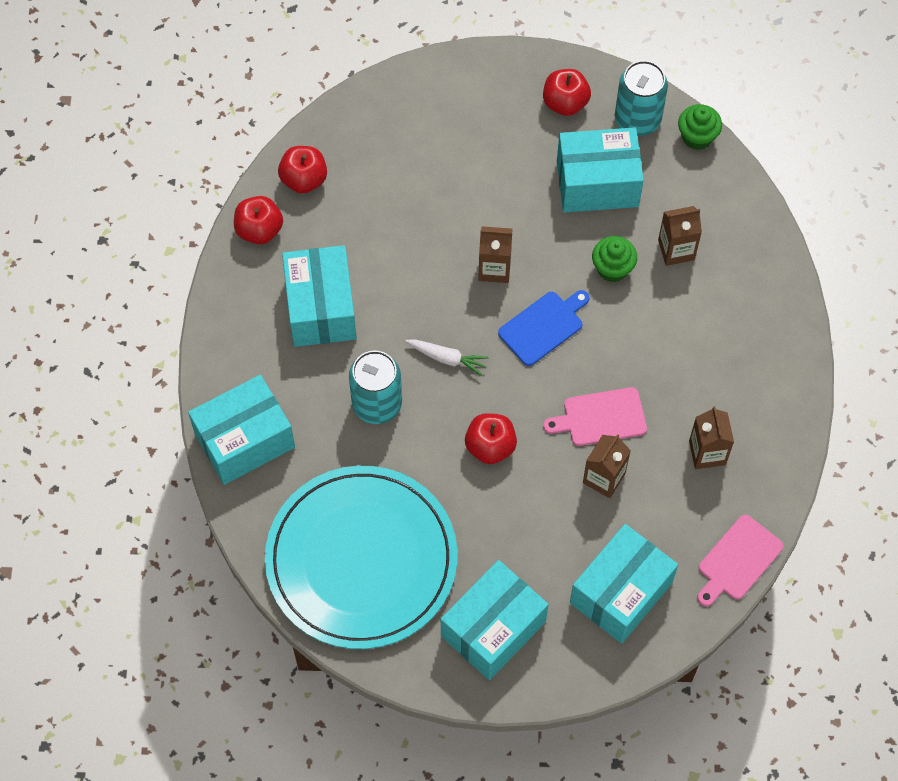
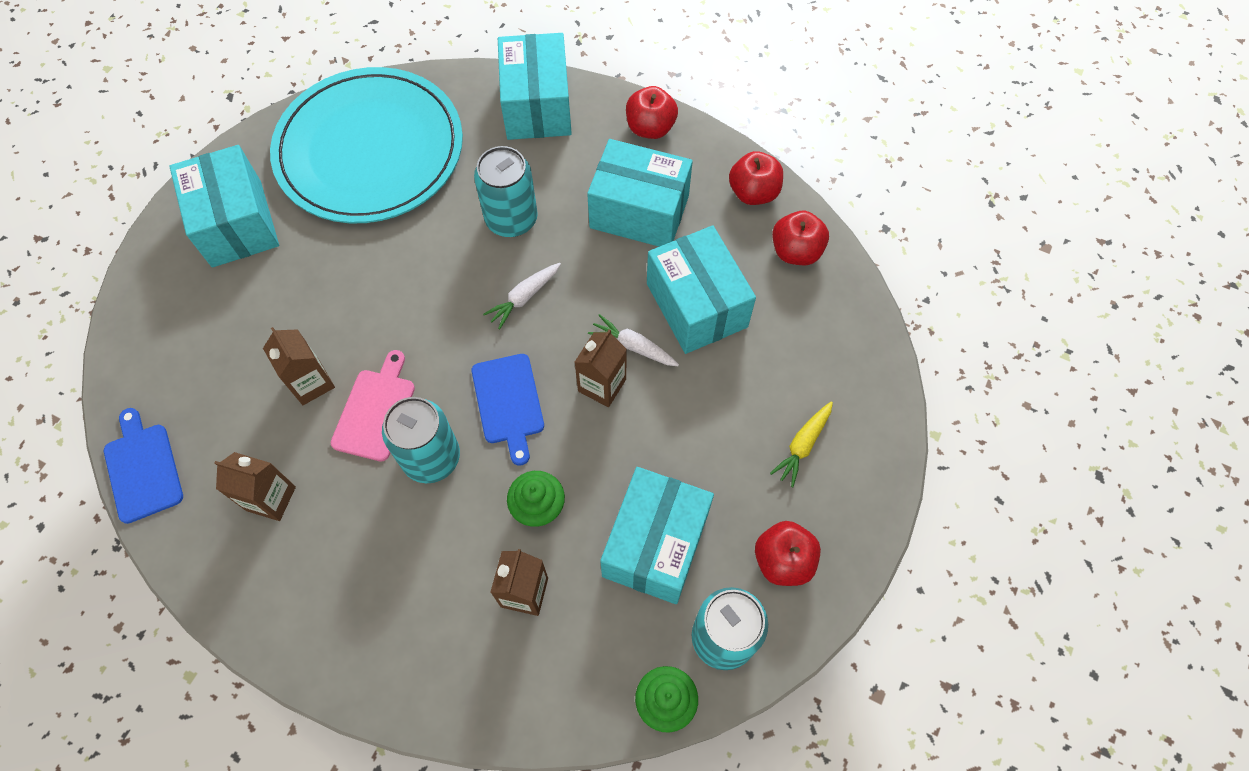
camera: 115 degrees right, 0 degrees up
red apple [465,413,517,464] -> red apple moved to [626,86,678,139]
turquoise box [570,524,678,644] -> turquoise box moved to [647,225,756,354]
pink cutting board [697,515,784,606] -> blue cutting board [104,408,183,524]
none -> turquoise can [382,397,460,483]
none -> white carrot [588,314,679,366]
none -> yellow carrot [770,401,833,487]

